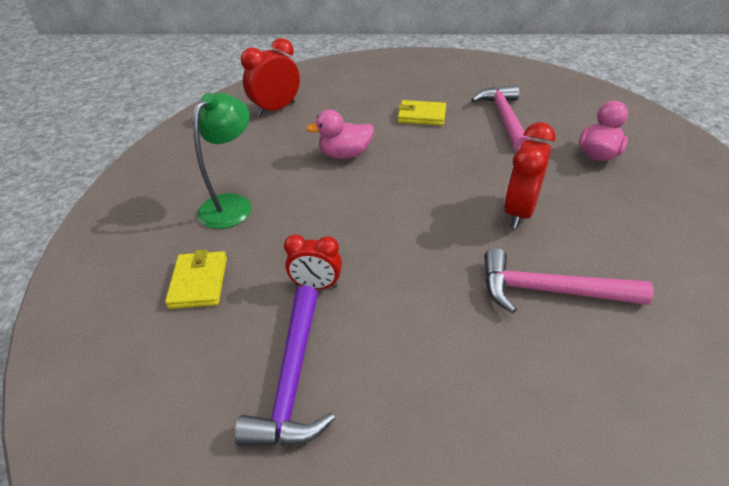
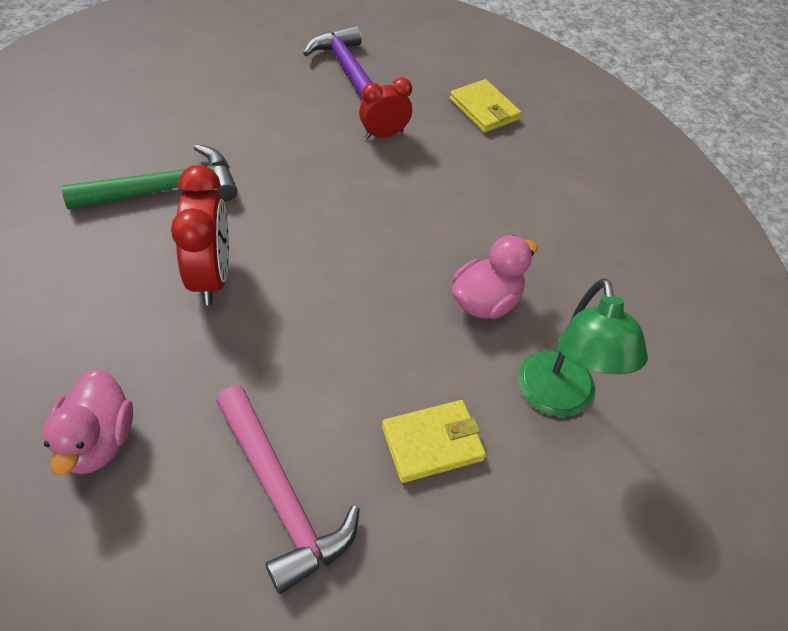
camera: 145 degrees right, 10 degrees up
green lamp [193,93,251,229] -> green lamp moved to [518,278,648,417]
red clock [241,38,300,116] -> none
pink hammer [484,248,653,313] -> green hammer [61,144,237,209]

